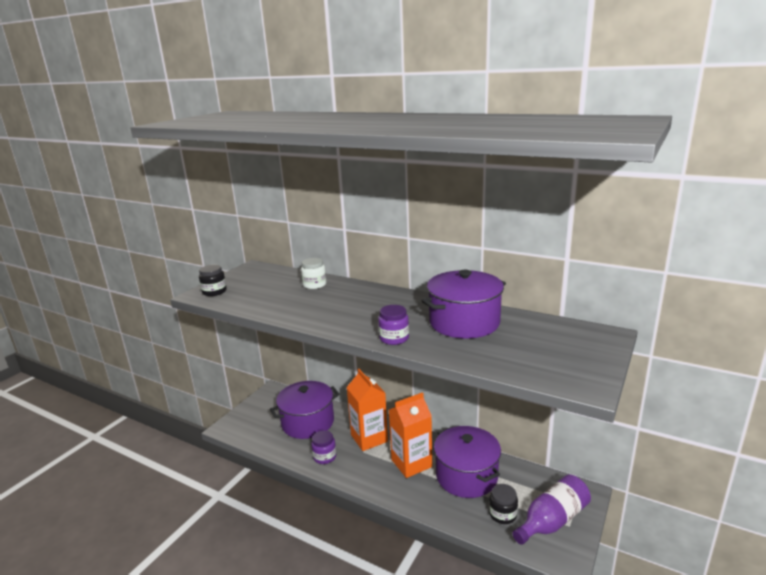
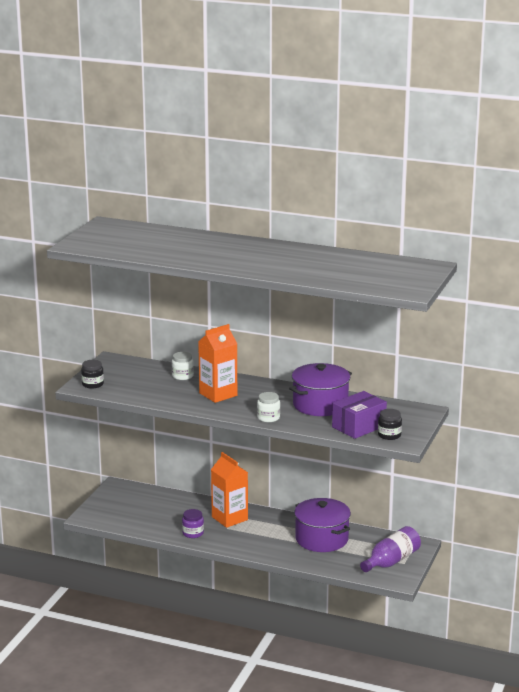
camera: 10 degrees left, 0 degrees up
purple pot [270,381,340,439] -> none
purple jar [378,305,409,345] -> white jar [257,392,280,422]
orange carton [389,392,432,478] -> orange carton moved to [198,324,237,403]
black jar [489,484,518,524] -> black jar moved to [378,409,402,440]
none -> purple box [332,391,387,439]

